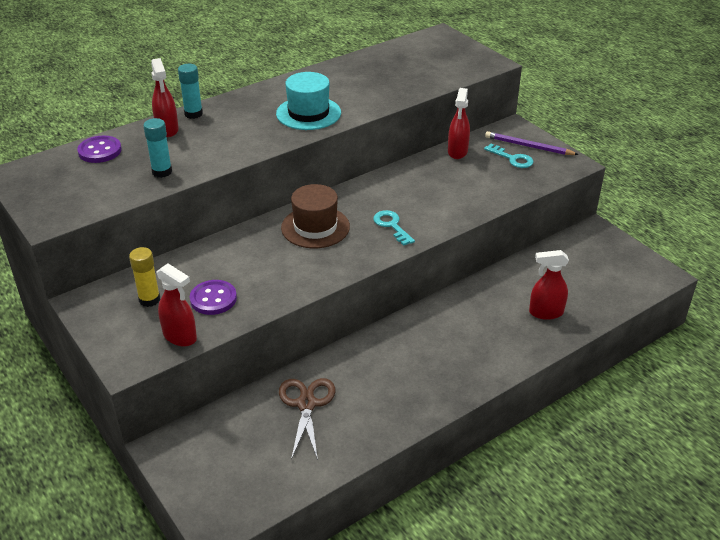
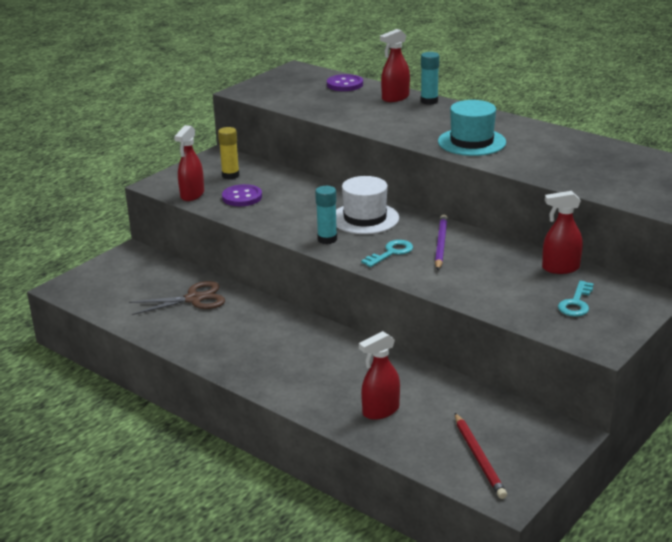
camera: 75 degrees right, 10 degrees down
turquoise glue stick [143,118,172,178] -> turquoise glue stick moved to [315,186,337,244]
brown hat [281,184,350,248] -> white hat [336,176,399,234]
purple pencil [485,131,579,155] -> purple pencil moved to [435,215,448,270]
red spray bottle [529,250,569,320] -> red spray bottle turned 105 degrees counterclockwise [359,331,400,420]
none -> red pencil [455,413,507,499]

